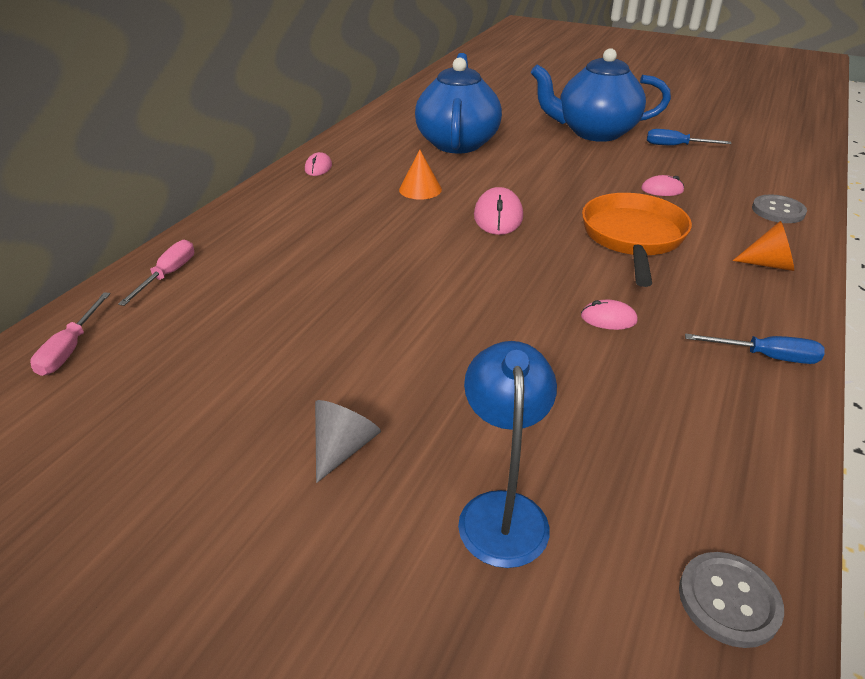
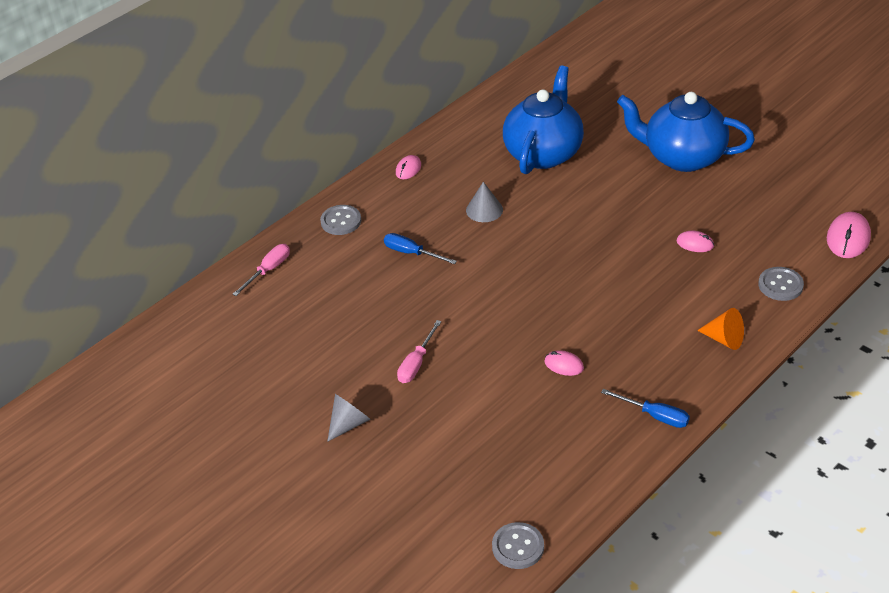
camera: 20 degrees right, 5 degrees up
pink screwdriver [30,292,111,376] -> pink screwdriver moved to [397,320,442,383]
orange cone [399,150,442,200] -> grey cone [466,182,503,222]
blue lamp [458,341,557,568] -> none
pink mouse [474,187,523,235] -> pink mouse moved to [827,212,871,258]
orange pan [582,193,692,287] -> none
blue screwdriver [647,129,732,145] -> blue screwdriver moved to [384,233,457,264]
none -> grey button [320,205,361,235]

